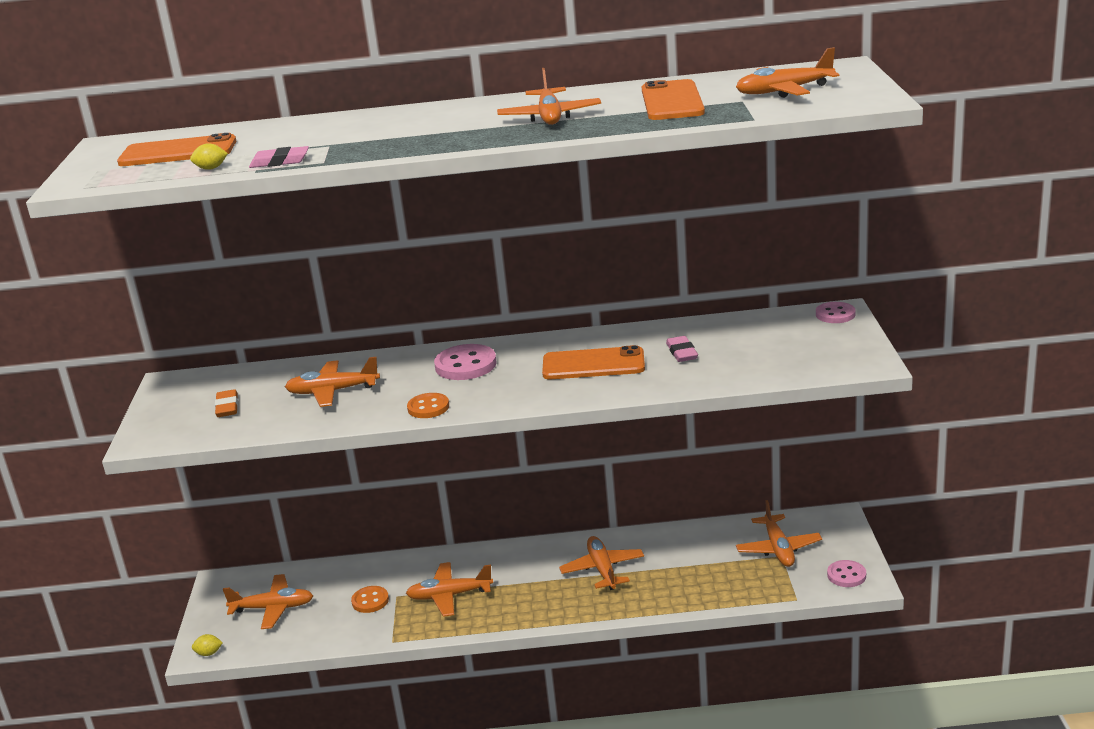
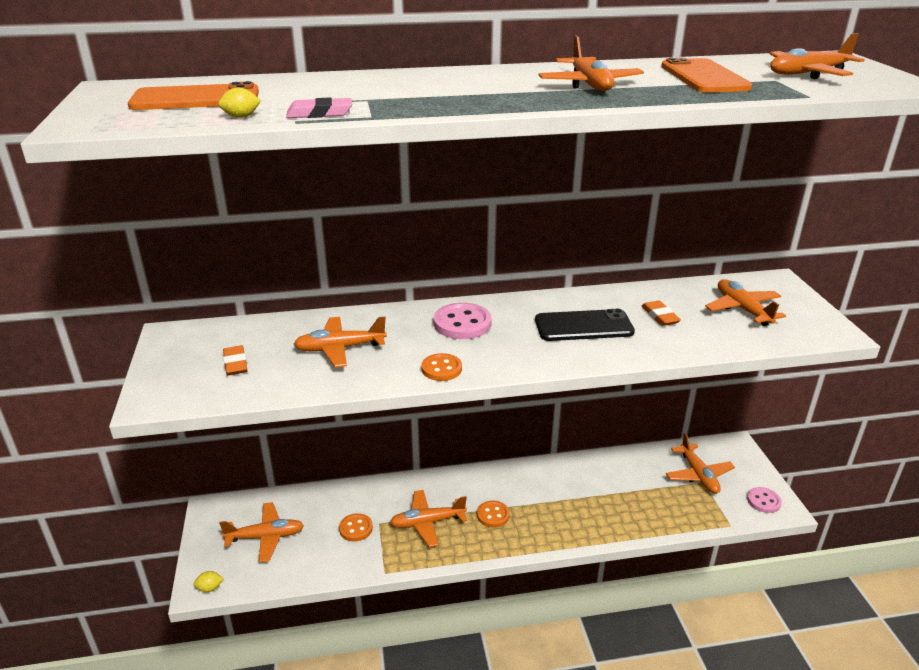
camera: 10 degrees left, 5 degrees up
orange phone [542,345,645,379] -> black phone [535,309,635,341]
orange plane [559,536,644,590] -> orange plane moved to [705,279,786,326]
pink eraser [666,336,698,362] -> orange eraser [641,300,681,326]
pink button [816,302,856,323] -> none
none -> orange button [477,500,510,528]

